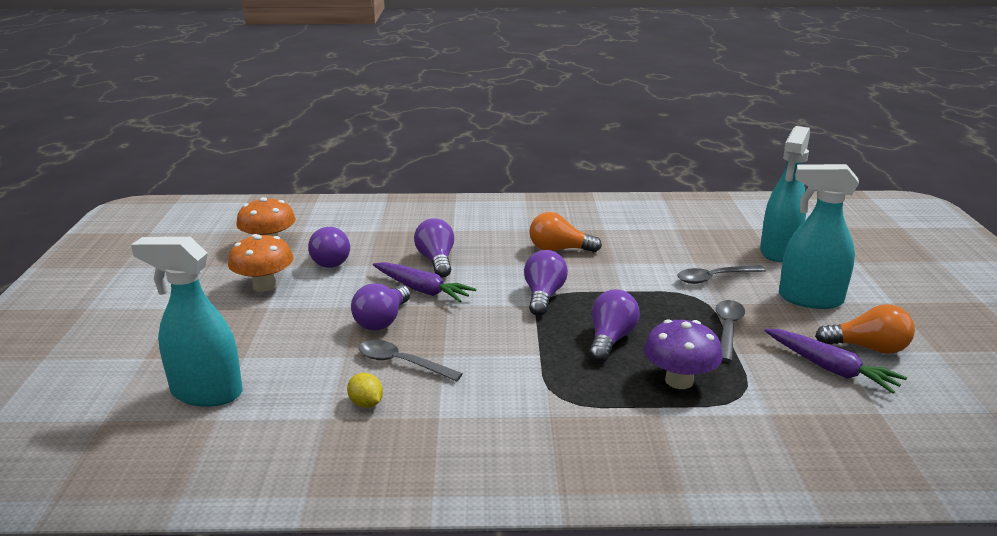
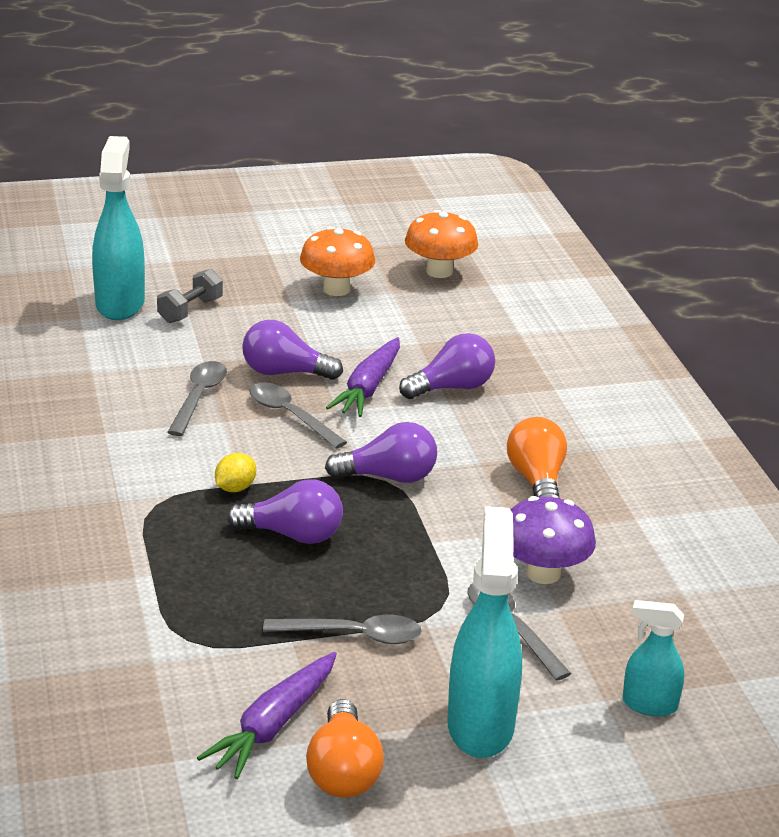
camera: 75 degrees right, 5 degrees up
purple light bulb [308,227,350,268] -> none
yellow lemon [347,373,383,408] -> yellow lemon moved to [215,453,256,492]
purple mushroom [644,319,723,389] -> purple mushroom moved to [510,496,596,584]
turquoise spray bottle [760,126,810,262] -> turquoise spray bottle [623,600,684,716], size x0.55
none -> grey dumbbell [157,269,223,323]
none -> grey spoon [249,383,347,449]

